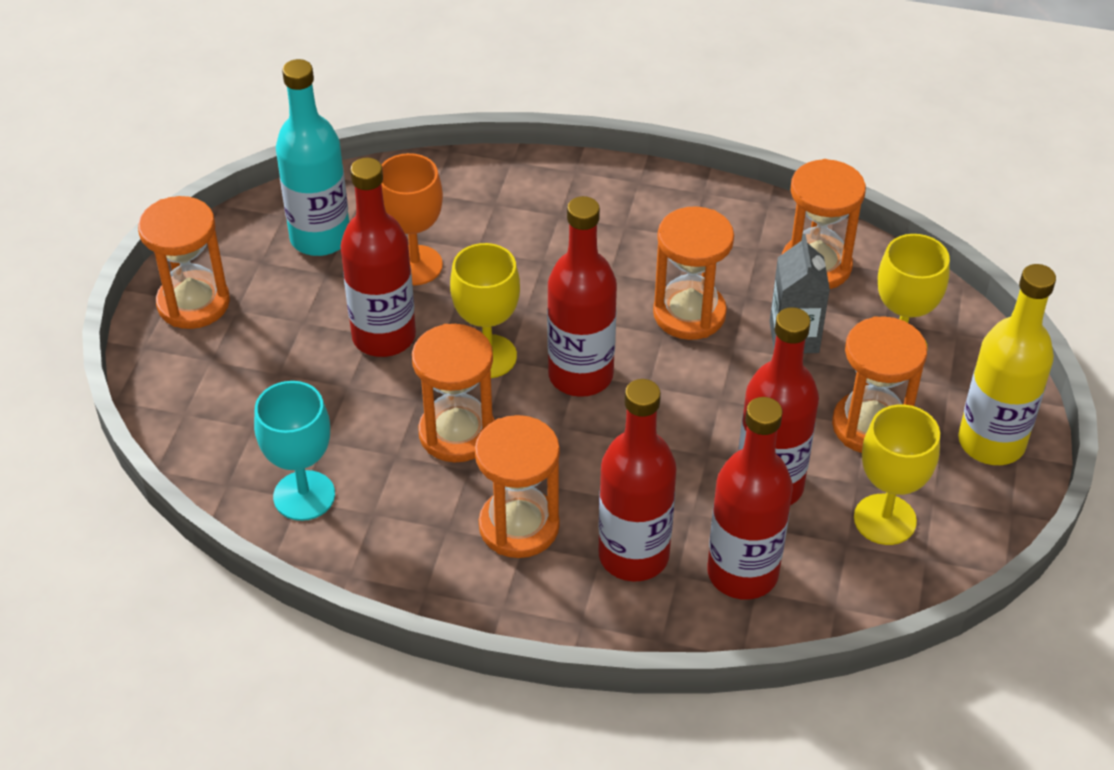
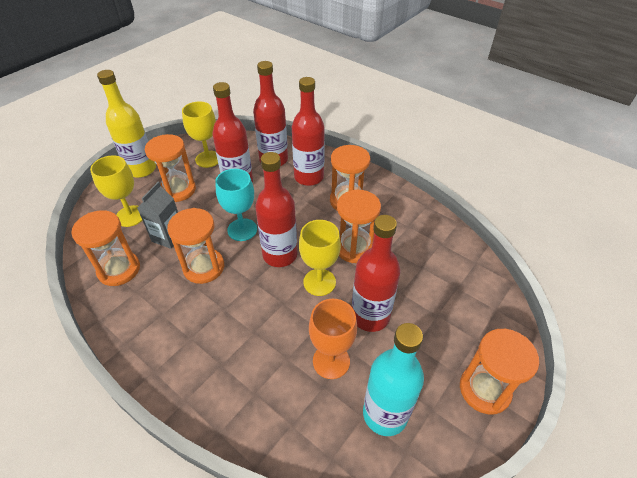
camera: 155 degrees left, 0 degrees up
turquoise goblet [254,381,335,521] -> turquoise goblet moved to [215,169,257,241]

